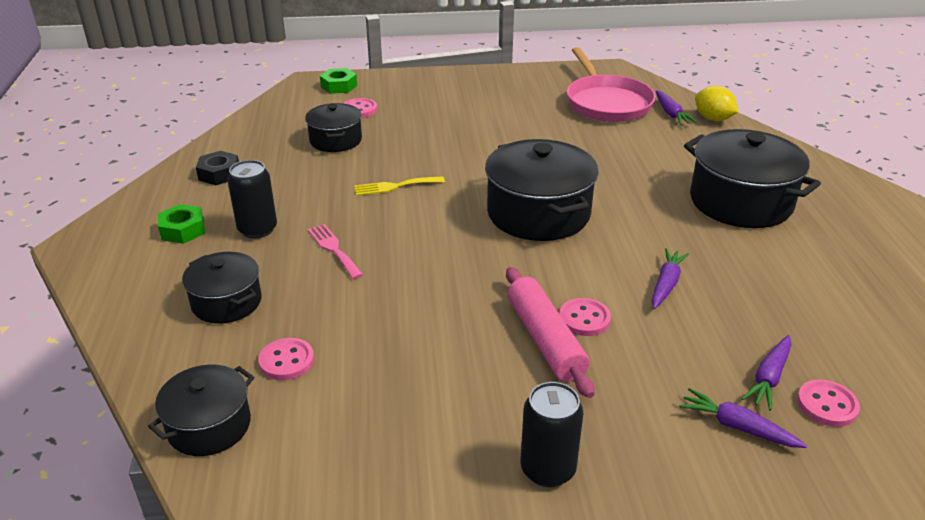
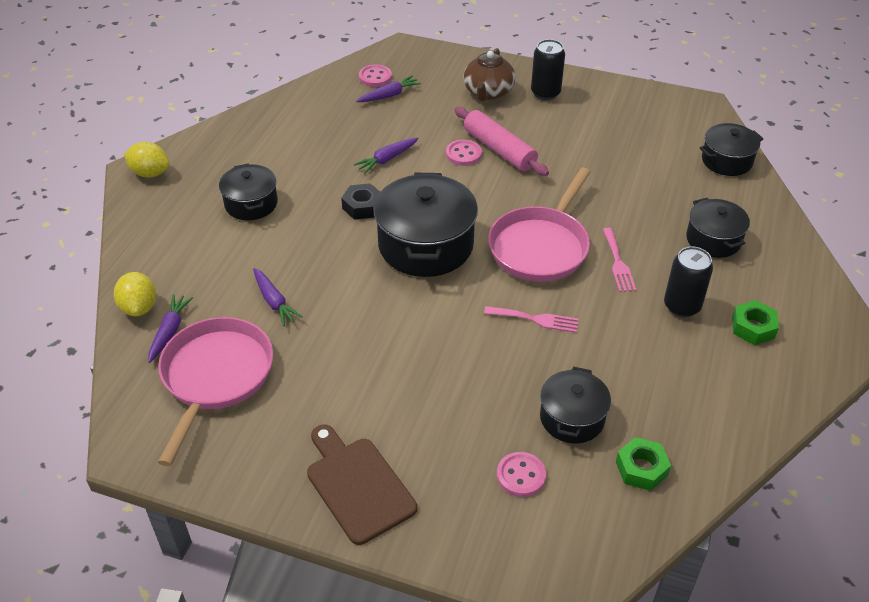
camera: 155 degrees left, 10 degrees up
black nut [196,151,239,185] -> black nut moved to [341,183,380,220]
pink button [258,338,314,380] -> none
green nut [320,68,357,94] -> green nut moved to [616,437,671,491]
yellow fork [354,176,445,196] -> pink fork [484,306,579,333]
pink rolling pin [506,267,594,398] -> pink rolling pin turned 45 degrees counterclockwise [455,107,549,176]
purple carrot [679,388,807,448] -> purple carrot moved to [253,268,303,326]
black pot [684,129,821,228] -> black pot [219,163,278,220], size x0.58
none -> yellow lemon [124,142,170,177]
none -> brown cutting board [307,425,417,545]
none -> brown teapot [463,48,516,101]
none -> pink pan [488,167,590,282]

